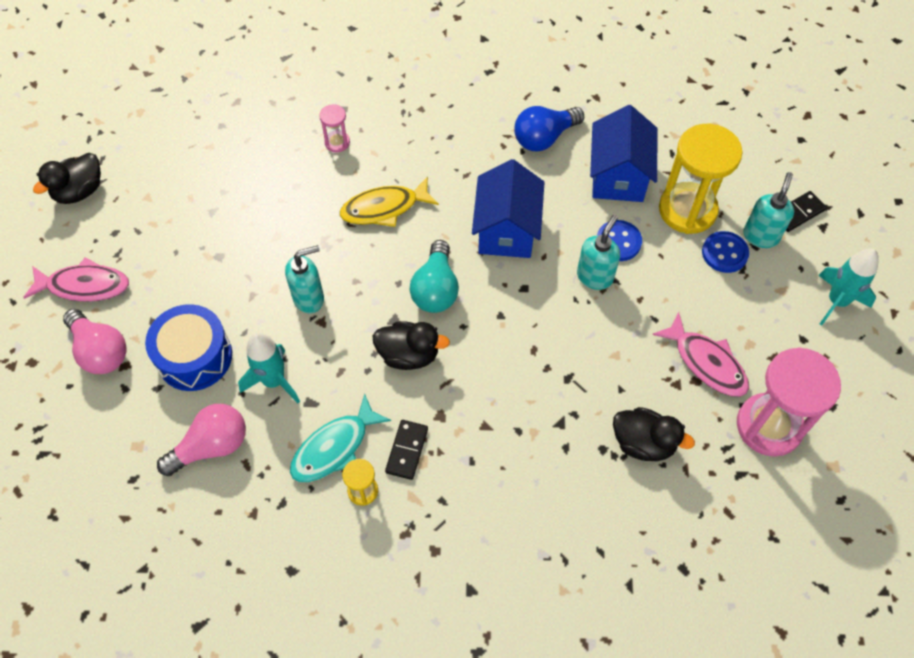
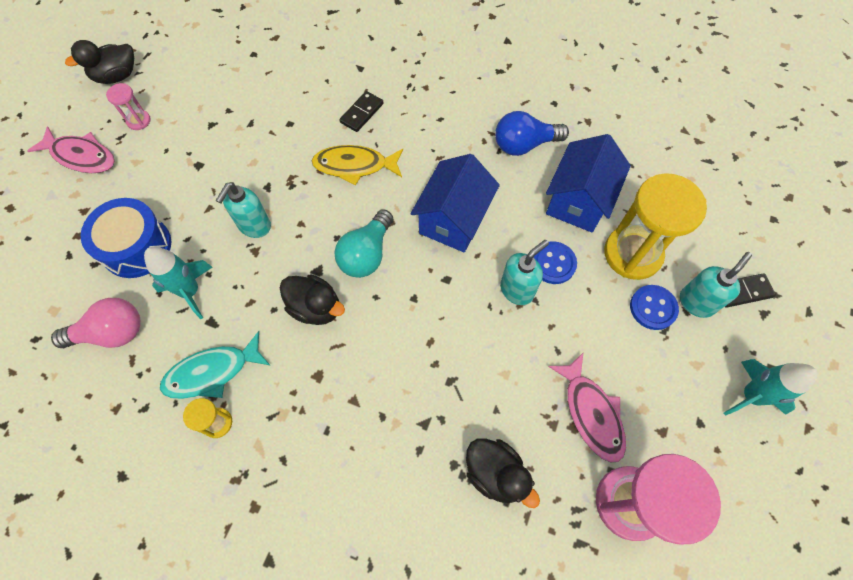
camera: 20 degrees right, 5 degrees up
pink light bulb [63,309,127,374] -> none
turquoise soap dispenser [285,245,324,313] -> turquoise soap dispenser turned 120 degrees clockwise [216,182,271,238]
pink hourglass [319,104,350,152] -> pink hourglass moved to [106,83,151,130]
black domino [385,420,428,480] -> black domino moved to [339,91,383,132]

